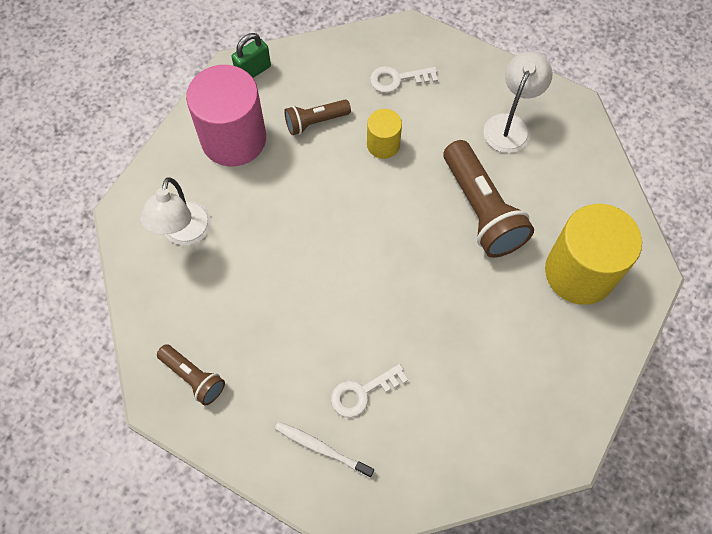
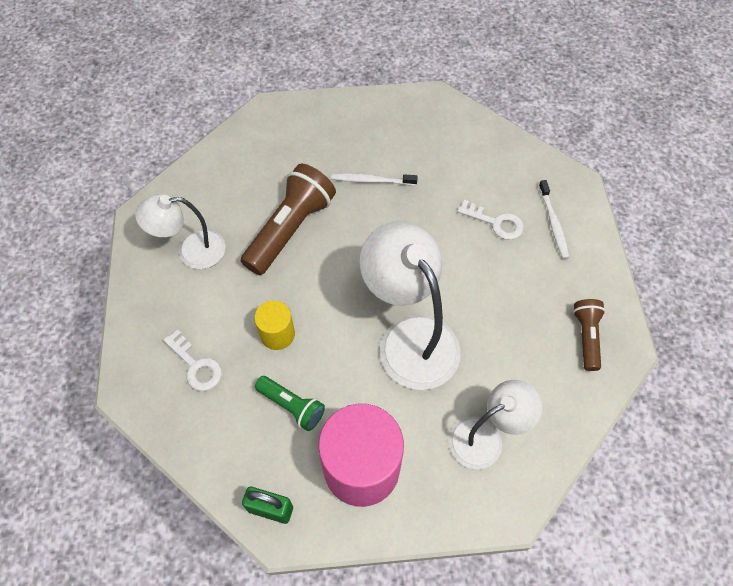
camera: 125 degrees left, 5 degrees down
brown flashlight [284,100,351,135] -> green flashlight [255,376,325,431]
yellow cylinder [545,204,642,305] -> none
none -> white toothbrush [331,173,418,185]
none -> white lamp [359,221,461,390]

